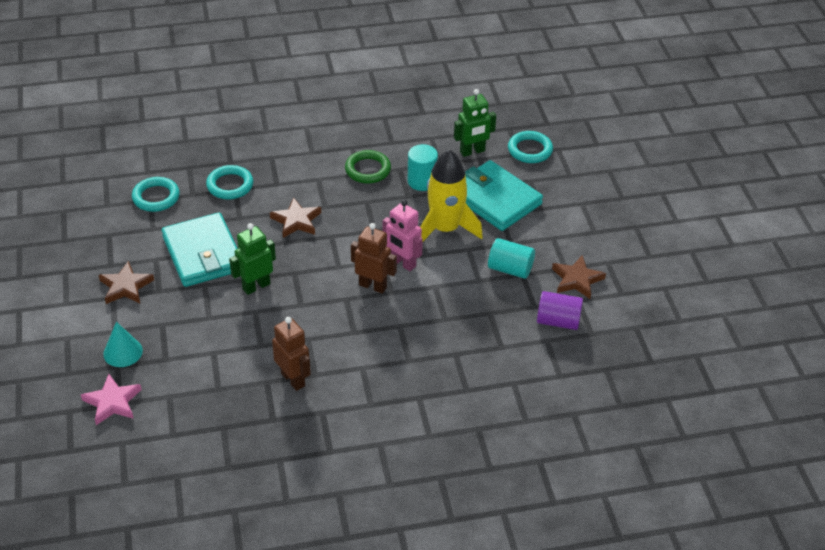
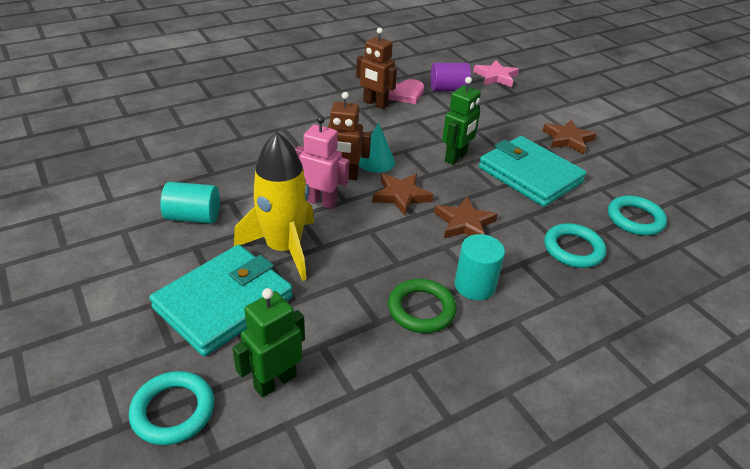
camera: 160 degrees right, 5 degrees down
turquoise cone [103,322,143,367] -> turquoise cone moved to [359,122,395,173]
turquoise cylinder [408,144,438,191] -> turquoise cylinder moved to [455,234,505,300]
turquoise wallet [465,160,543,231] -> turquoise wallet turned 75 degrees counterclockwise [149,245,293,356]
purple cylinder [537,291,583,330] -> purple cylinder moved to [431,63,471,91]
brown star [552,255,606,299] -> brown star moved to [372,174,433,216]
none -> pink heart [388,79,424,104]

